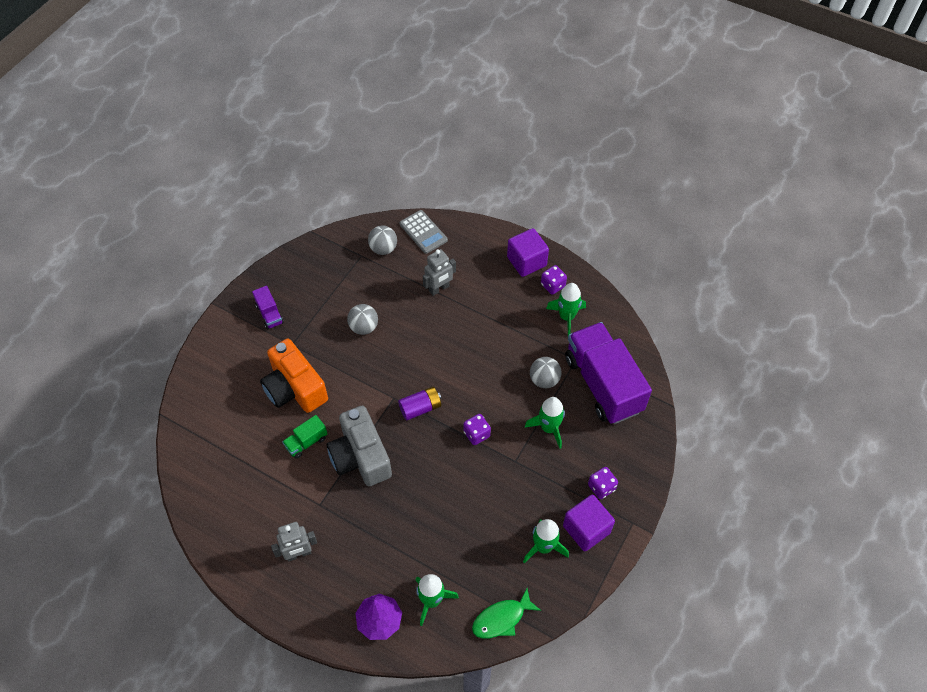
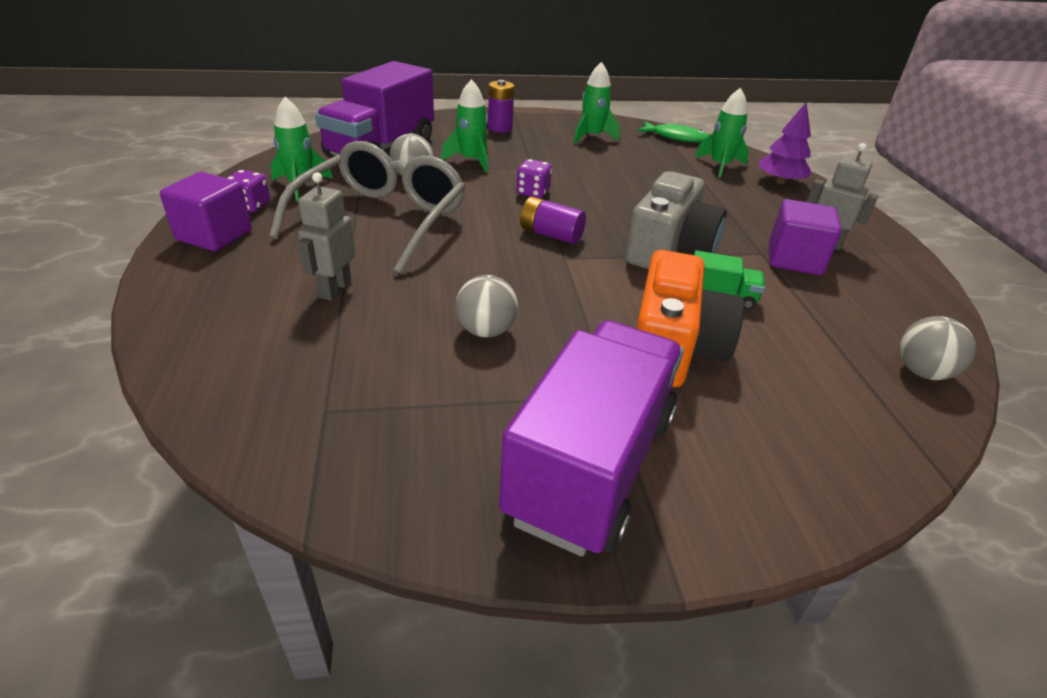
camera: 130 degrees left, 20 degrees down
purple truck [252,286,284,329] -> purple truck [499,320,684,556], size x2.37
grey ball [368,225,397,255] -> grey ball moved to [899,316,976,380]
grey calculator [400,210,448,254] -> none
grey robot [423,249,456,296] -> grey robot turned 90 degrees counterclockwise [297,172,356,301]
purple cube [563,495,615,551] -> purple cube moved to [769,199,841,275]
purple dice [588,467,618,499] -> purple battery [488,80,514,132]
none -> grey glasses [269,141,466,274]

